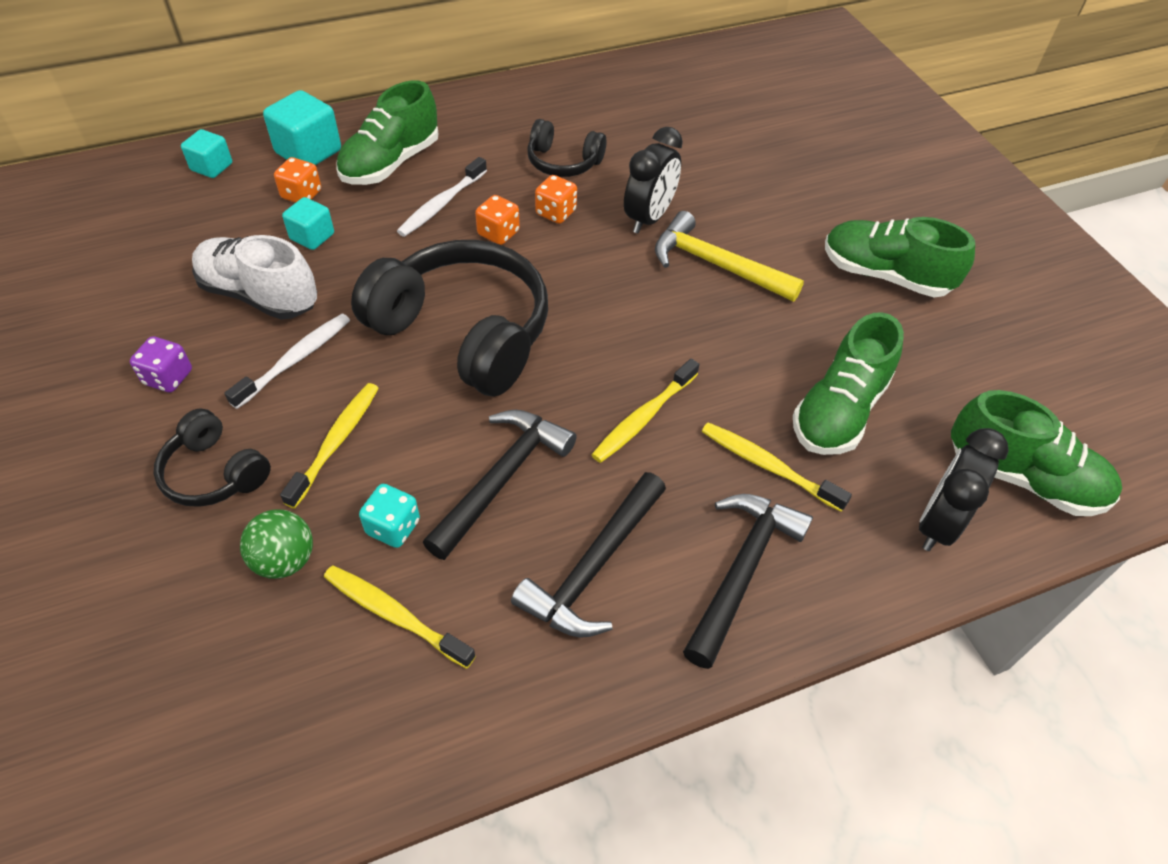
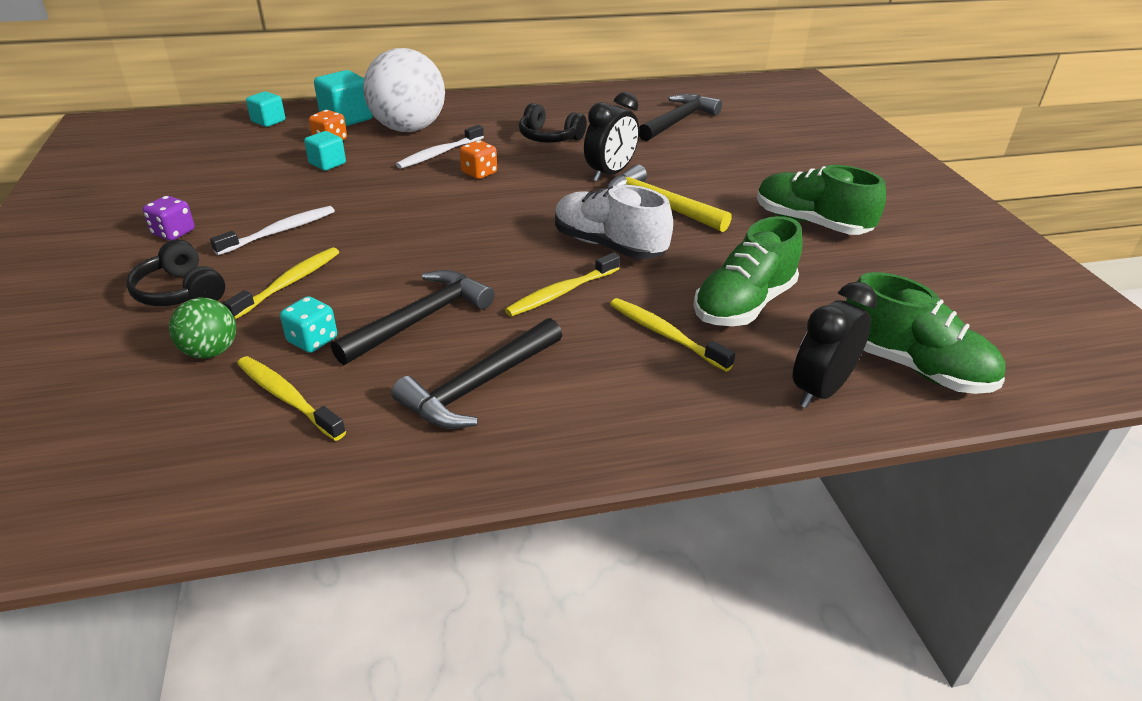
camera: 10 degrees right, 15 degrees down
white shoe [192,235,317,320] -> white shoe moved to [555,185,673,259]
green shoe [336,80,438,185] -> white ball [363,48,445,132]
black headphones [351,240,548,397] -> none
orange dice [535,175,577,224] -> none
black hammer [683,494,813,669] -> black hammer moved to [639,94,722,141]

